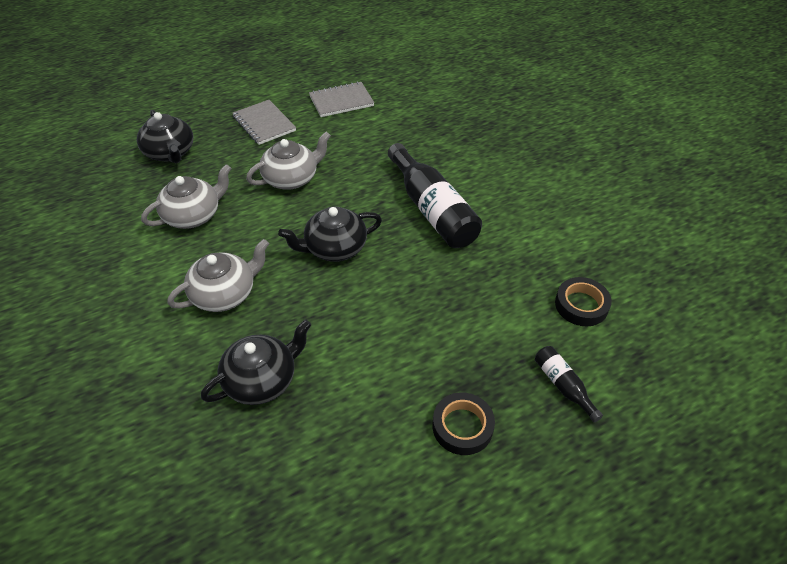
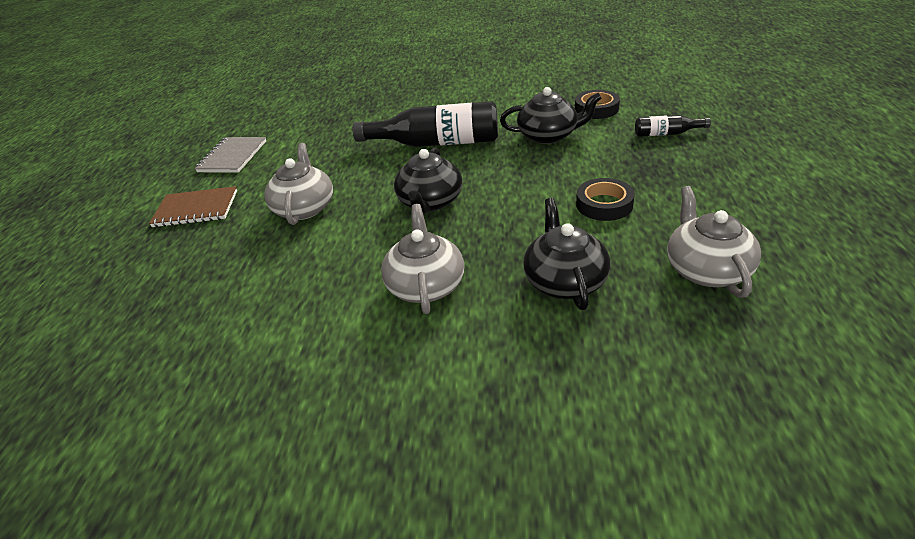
camera: 55 degrees left, 10 degrees down
black teapot [137,110,193,163] -> black teapot moved to [500,87,602,144]
grey teapot [141,164,232,229] -> grey teapot moved to [667,186,761,298]
grey notebook [232,100,296,145] -> brown notebook [149,186,237,227]
black tape [432,392,495,455] -> black tape moved to [576,178,635,221]

